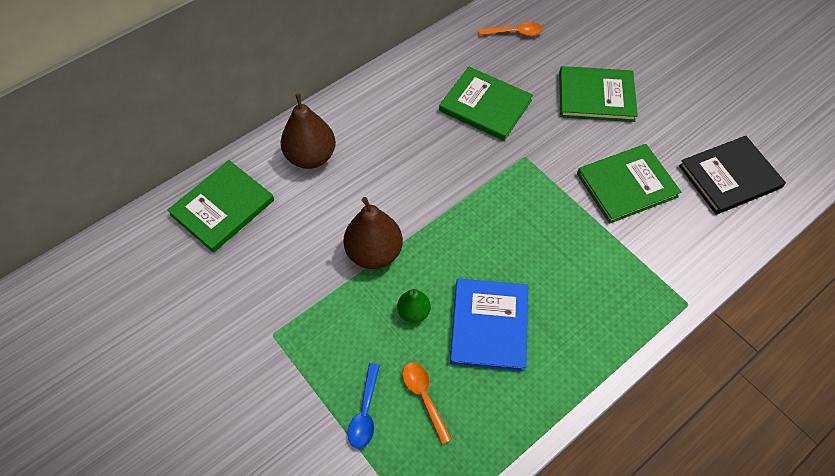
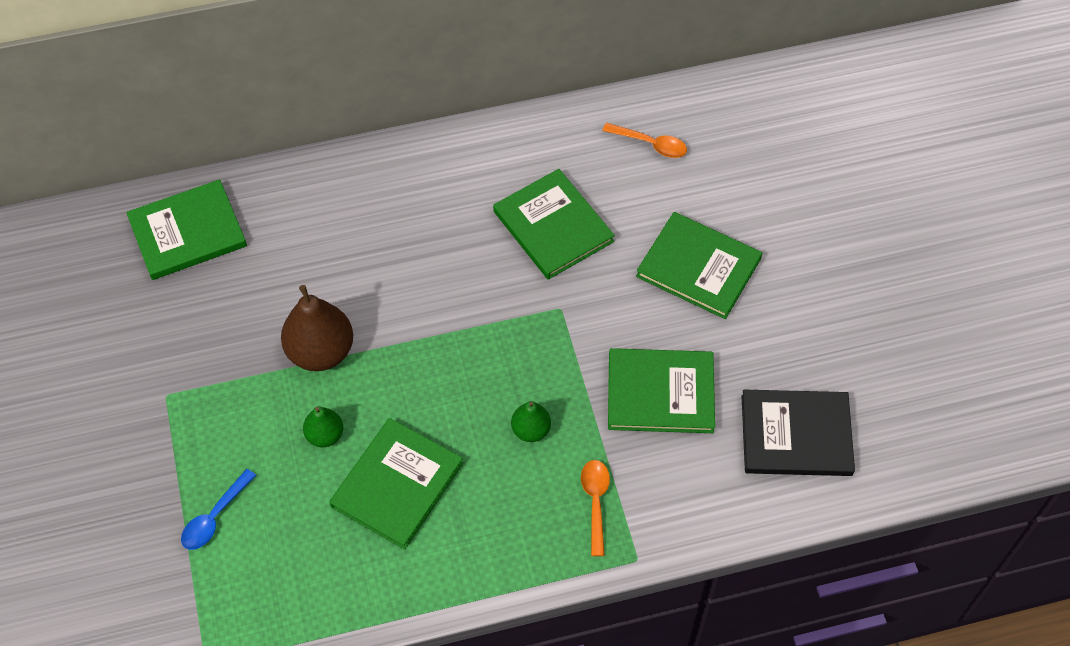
camera: 25 degrees right, 0 degrees up
brown pear [281,93,336,169] -> none
orange spoon [402,362,452,444] -> orange spoon moved to [581,460,610,556]
blue book [450,278,528,371] -> green book [329,418,463,550]
none -> green pear [511,401,551,442]

